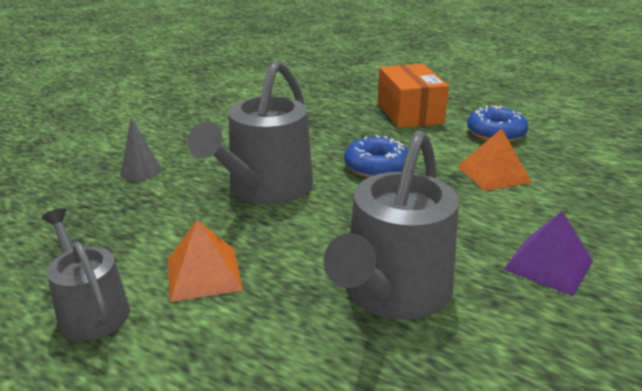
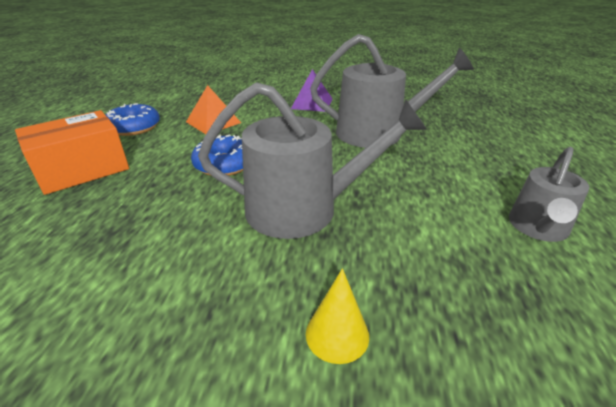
camera: 115 degrees left, 5 degrees up
grey cone [120,117,161,181] -> yellow cone [306,268,369,364]
orange pyramid [168,220,243,302] -> none

